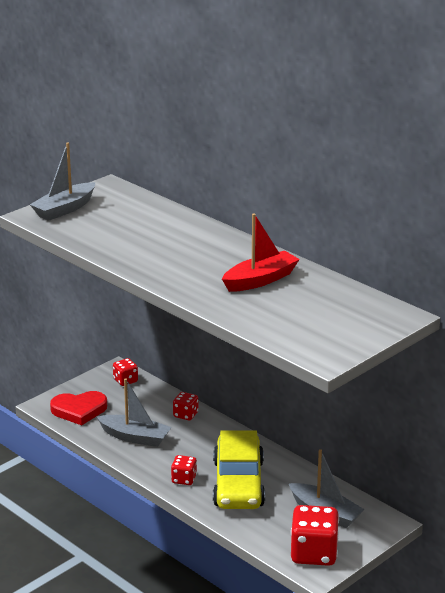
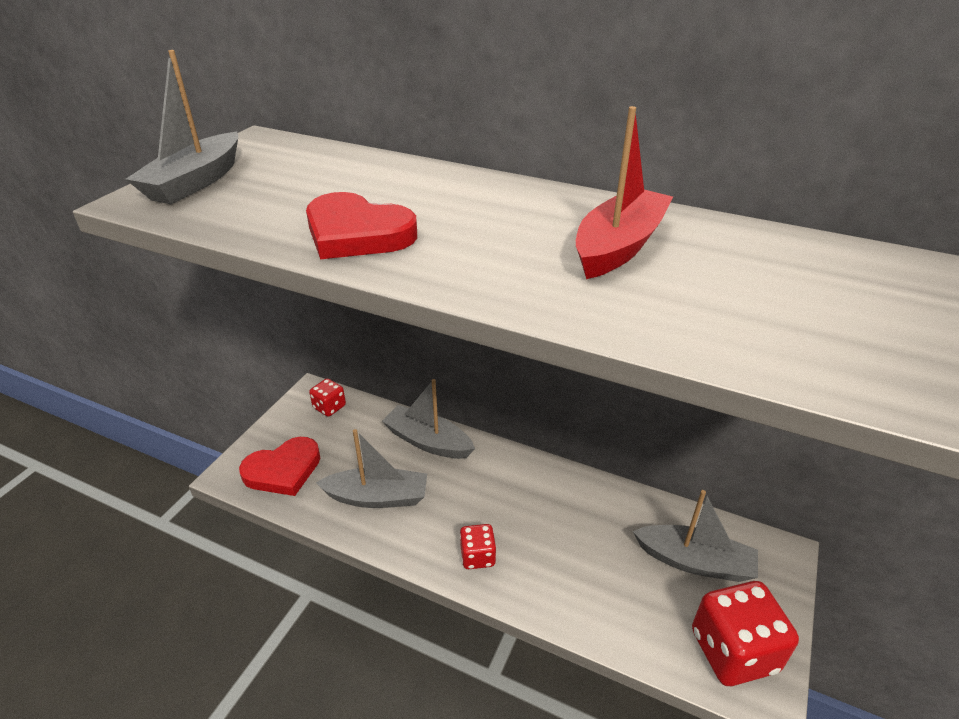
camera: 20 degrees left, 10 degrees up
red dice [173,392,198,420] -> grey boat [382,379,475,459]
yellow car [213,430,265,509] -> none
none -> red heart [306,192,417,259]

